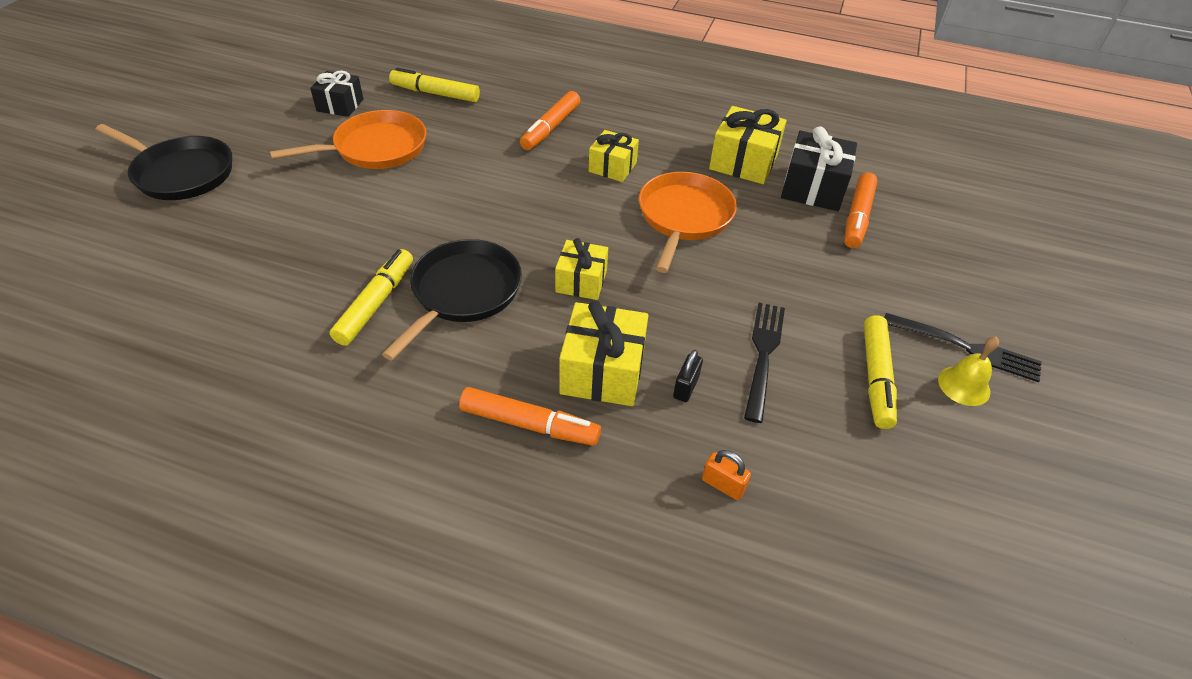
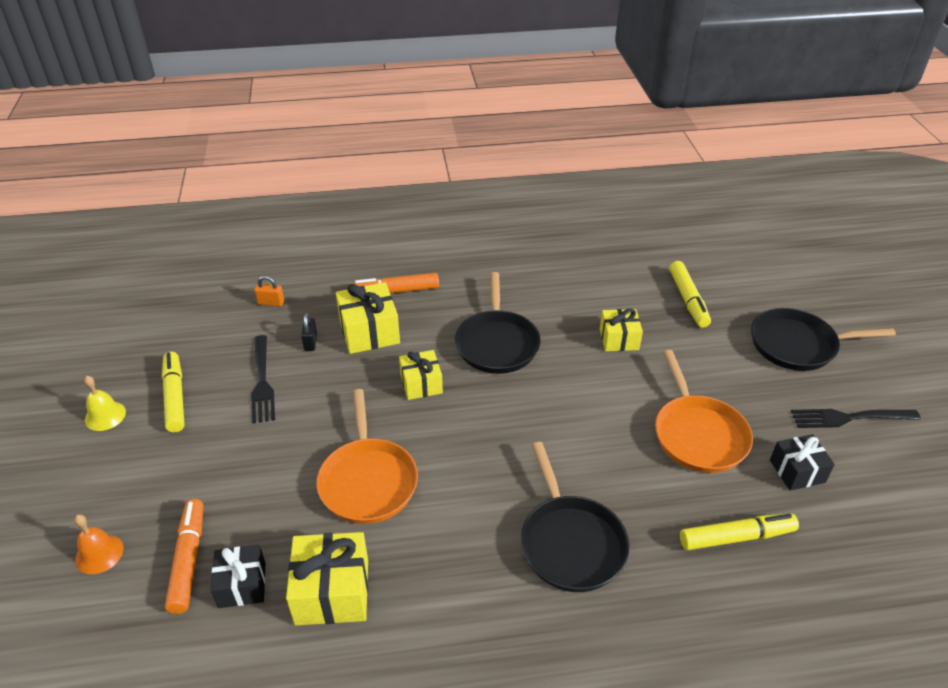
camera: 155 degrees right, 5 degrees down
orange pan [270,110,427,169] -> orange pan turned 45 degrees counterclockwise [655,350,753,473]
yellow marker [330,249,413,346] -> yellow marker moved to [669,261,711,328]
orange marker [520,91,580,150] -> black pan [521,442,629,592]
yellow gift [589,130,639,182] -> yellow gift moved to [600,308,643,351]
black gift [781,126,857,211] -> black gift [211,545,265,608], size x0.65
black fork [884,313,1042,382] -> black fork moved to [791,409,921,428]
none -> orange bell [74,514,123,574]

